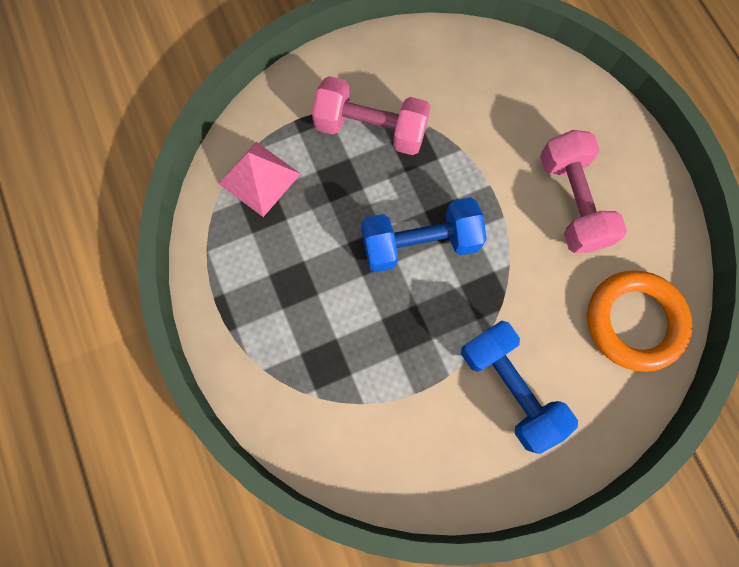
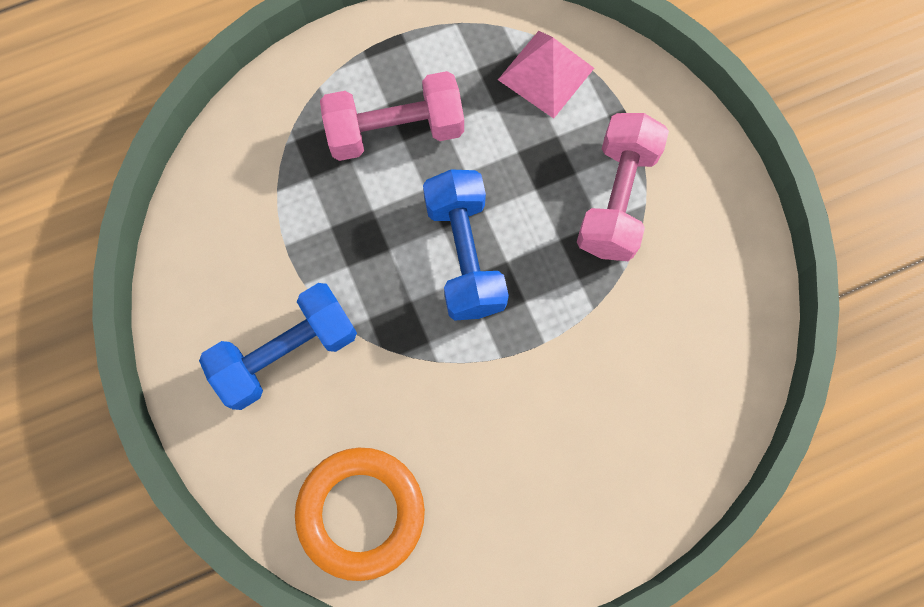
camera: 90 degrees right, 0 degrees up
pink dumbbell [540,130,627,253] -> pink dumbbell moved to [320,71,464,161]

